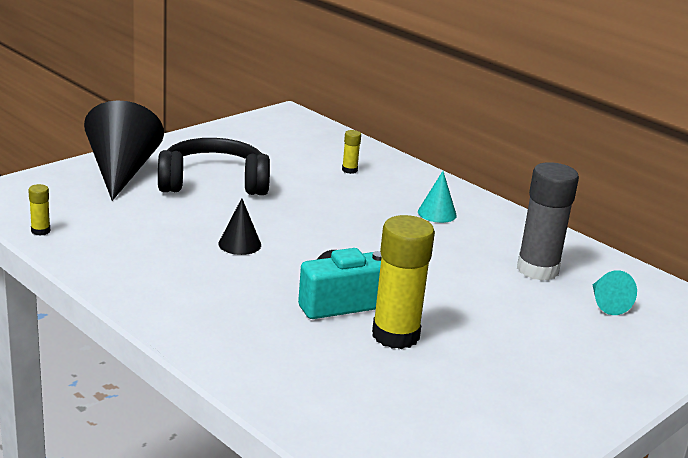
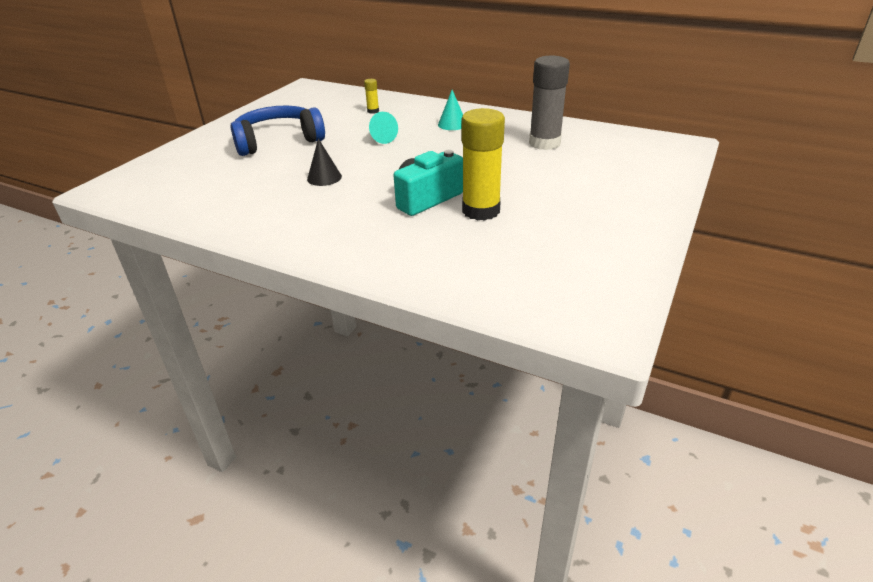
camera: 15 degrees left, 10 degrees up
yellow glue stick [28,184,50,236] -> none
black cone [84,100,164,201] -> none
black headphones [158,138,270,195] -> blue headphones [230,106,325,156]
turquoise cone [593,270,637,315] -> turquoise cone moved to [369,112,398,144]

